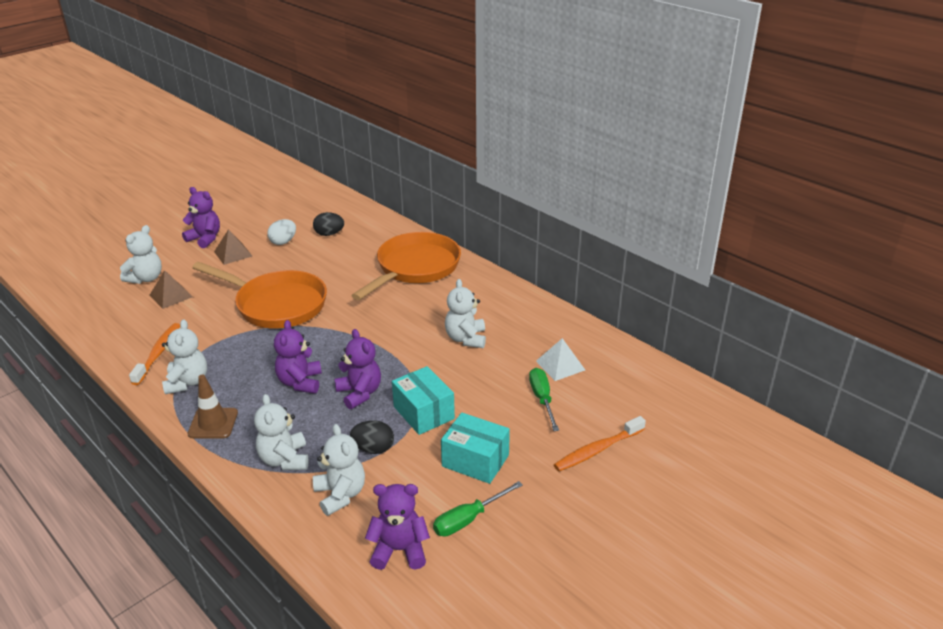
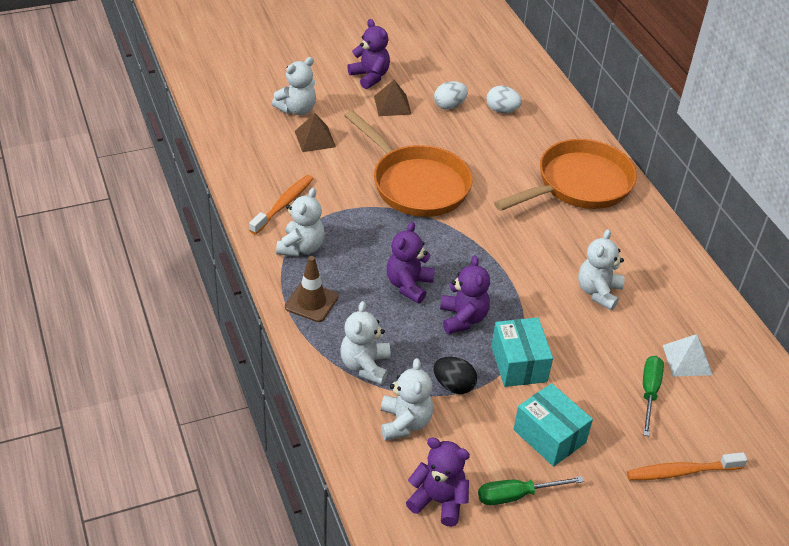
camera: 20 degrees right, 10 degrees up
black egg [313,212,344,236] -> white egg [486,86,522,113]

